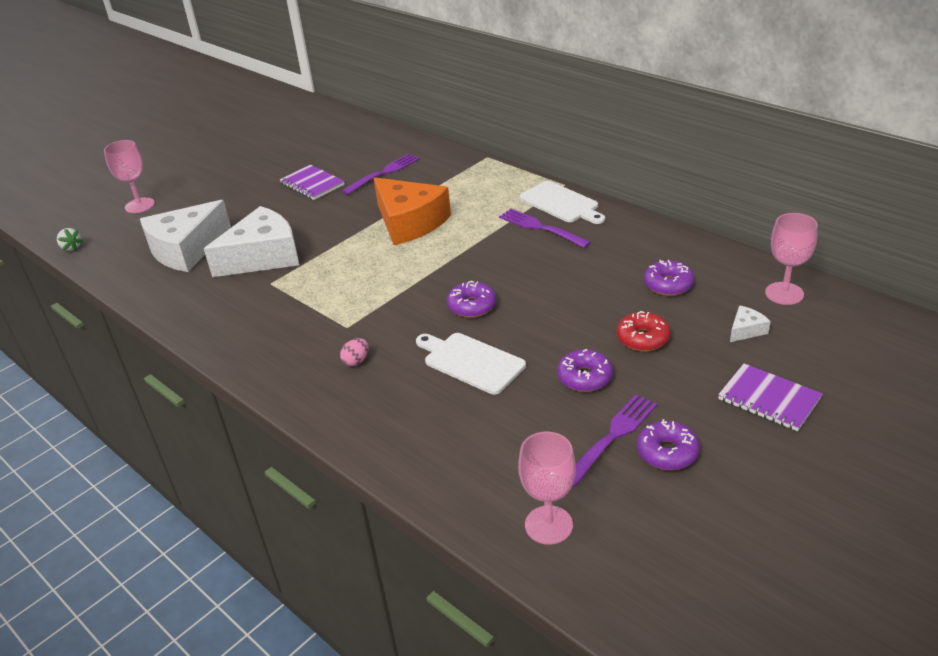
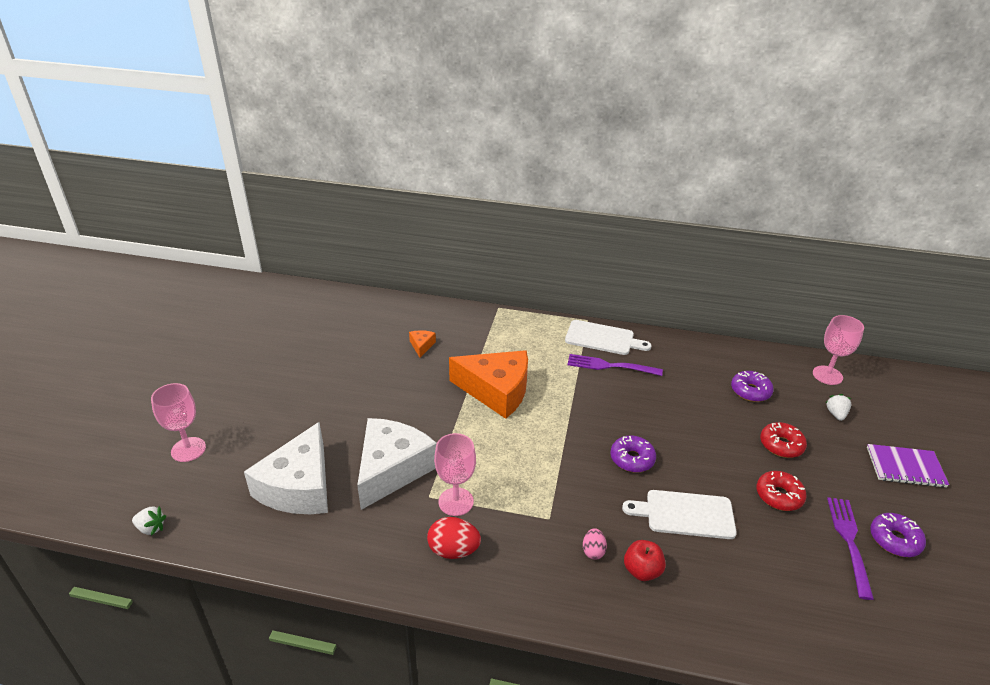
camera: 35 degrees left, 0 degrees up
purple notebook [280,165,345,200] -> none
purple fork [342,154,420,195] -> orange cheese [409,330,436,357]
pink goblet [518,432,576,545] -> pink goblet moved to [434,433,476,516]
purple donut [557,349,613,392] -> red donut [756,471,807,511]
white cheese [730,305,770,342] -> white strawberry [826,394,852,421]
none -> red egg [427,517,481,559]
none -> red apple [624,540,666,581]

